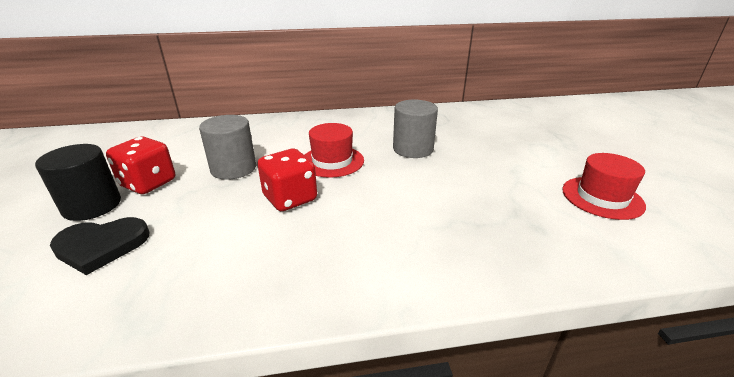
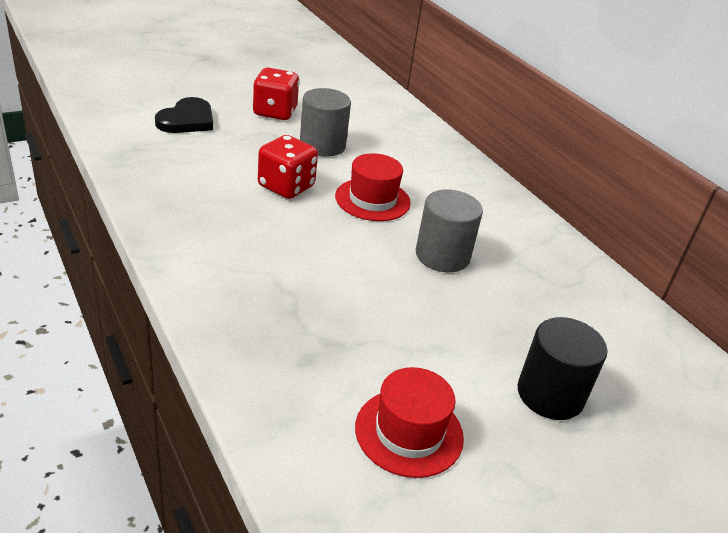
camera: 65 degrees right, 5 degrees up
black cylinder [35,144,121,221] -> black cylinder moved to [518,317,607,420]
black heart [50,217,149,275] -> black heart turned 120 degrees counterclockwise [155,97,213,133]

